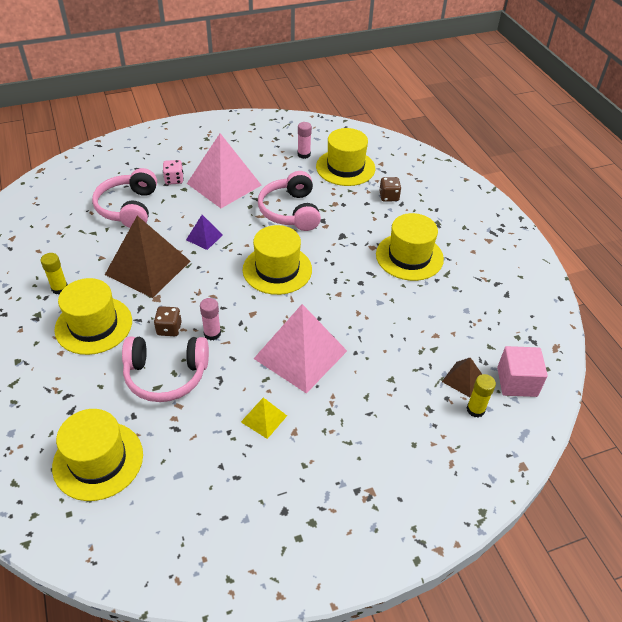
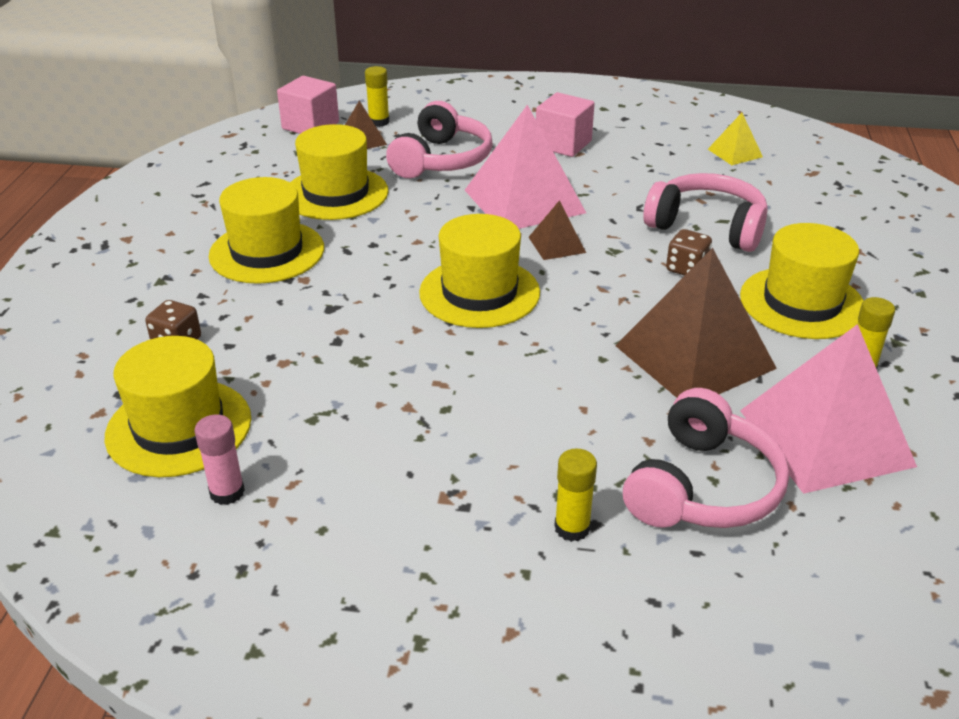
camera: 150 degrees left, 10 degrees down
yellow hat [52,409,143,501] -> yellow hat moved to [290,124,389,220]
pink dice [163,160,184,185] -> yellow glue stick [554,448,597,542]
purple pyramid [186,215,223,250] -> none
pink pyramid [187,133,261,208] -> pink pyramid moved to [740,324,917,494]
pink glue stick [200,298,221,341] -> none
yellow pyramid [241,397,287,439] -> yellow pyramid moved to [708,113,763,165]
pink headphones [258,171,321,231] -> pink headphones moved to [386,101,493,178]
none -> brown pyramid [528,200,586,260]
none -> pink cube [536,92,595,157]

